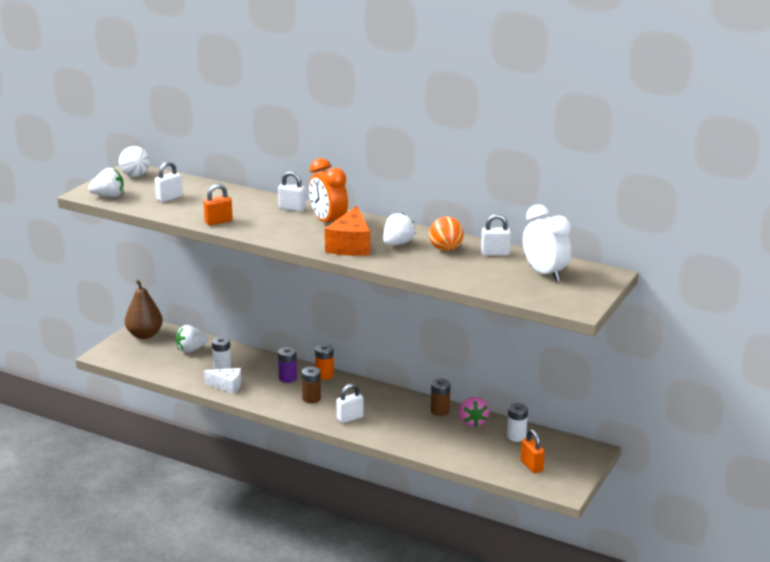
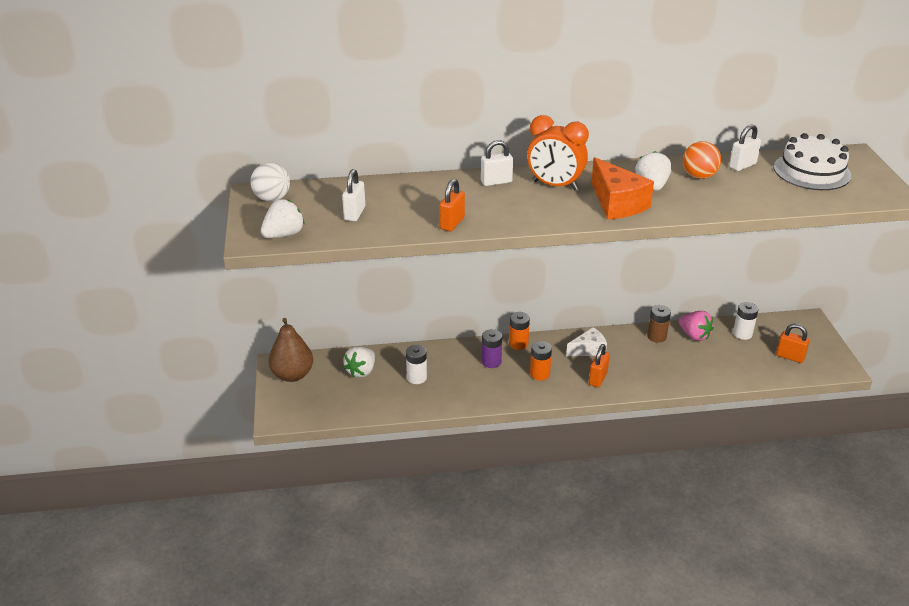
camera: 35 degrees left, 10 degrees up
white cheese [204,368,242,394] -> white cheese moved to [566,327,607,356]
brown battery [302,367,321,403] -> orange battery [530,341,552,380]
white padlock [337,384,364,423] -> orange padlock [589,344,610,387]
white clock [523,205,571,281] -> white cake [774,133,851,190]

